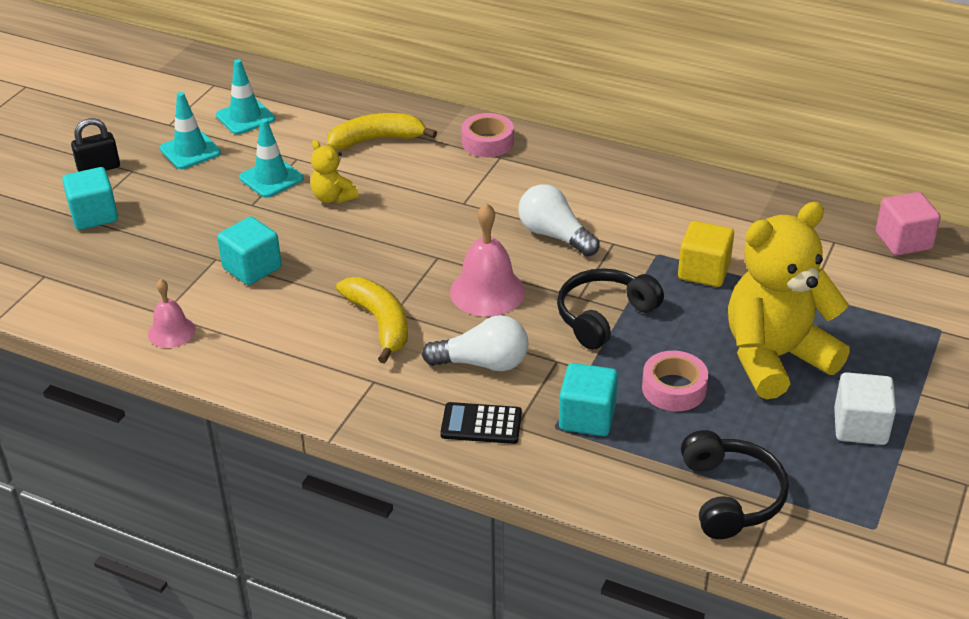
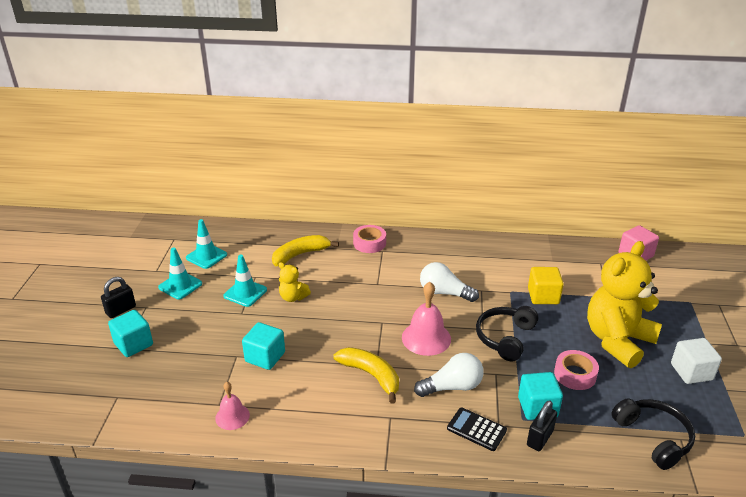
camera: 20 degrees left, 5 degrees down
black calculator [440,402,522,444] -> black calculator turned 45 degrees clockwise [447,407,507,451]
none -> black padlock [527,400,557,451]

